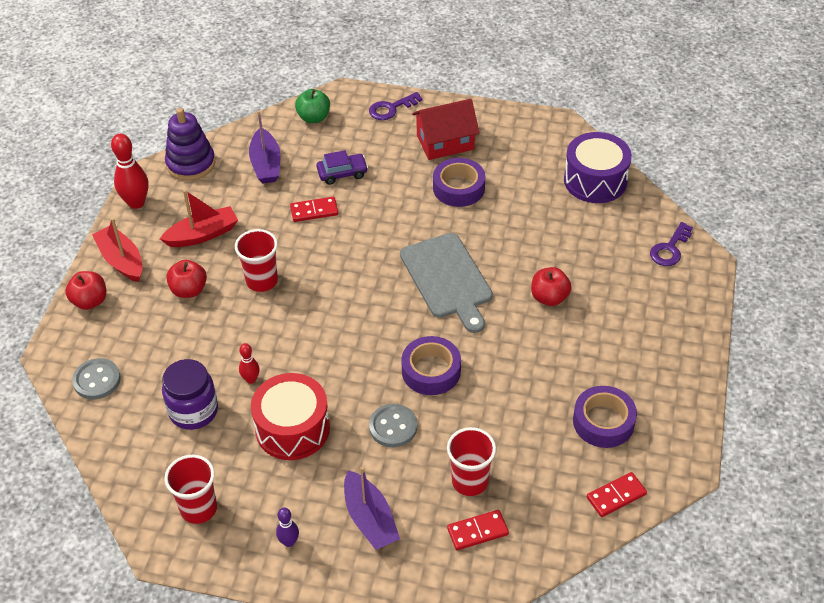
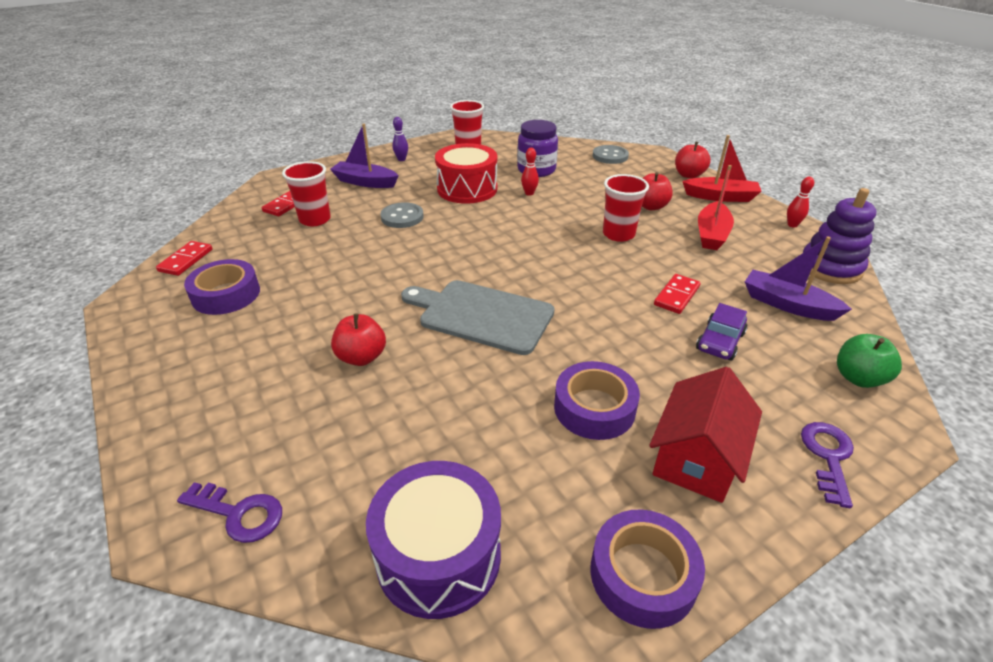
camera: 135 degrees right, 10 degrees down
red bowling pin [111,134,148,209] -> red bowling pin [787,177,814,228], size x0.55
purple tape [401,336,461,395] -> purple tape moved to [590,509,705,629]
purple key [650,222,693,266] -> purple key turned 120 degrees clockwise [177,482,282,543]

